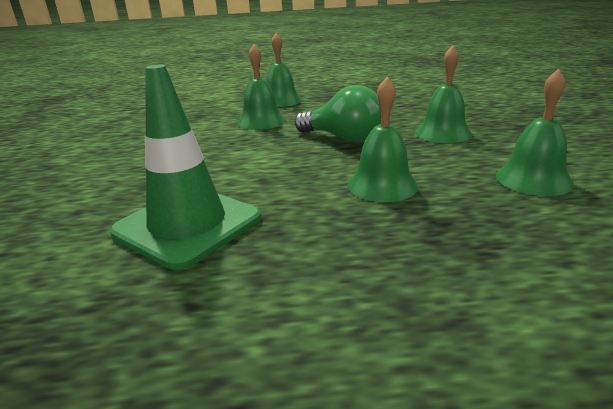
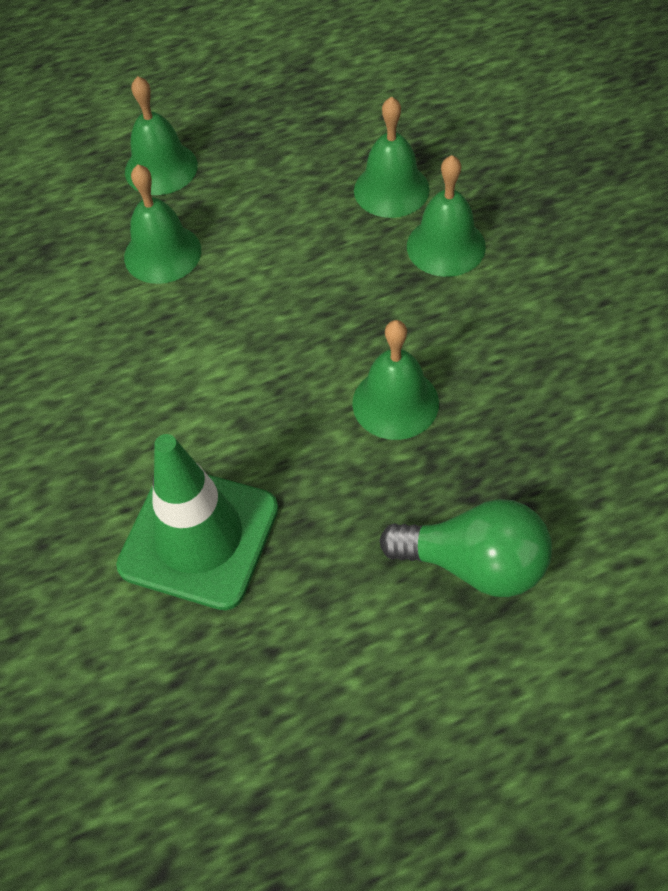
camera: 15 degrees left, 30 degrees up
green light bulb [295,85,381,142] -> green light bulb moved to [379,499,552,597]
green bell [496,69,574,196] -> green bell moved to [354,96,430,218]

